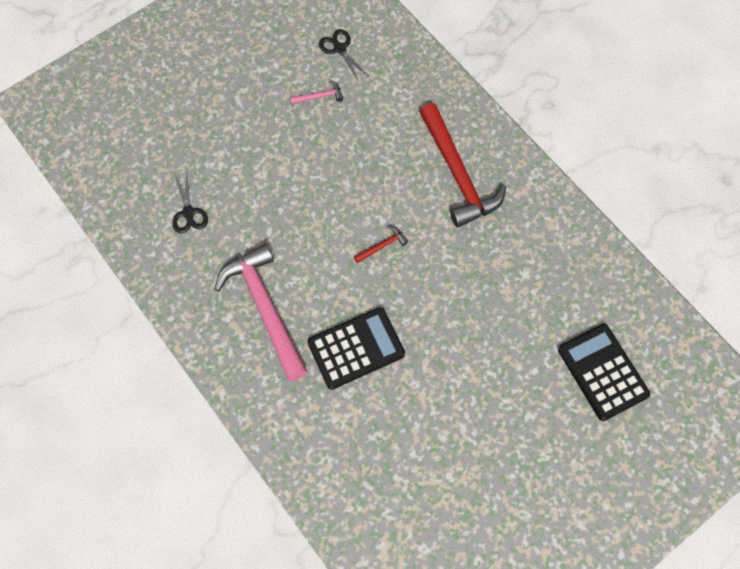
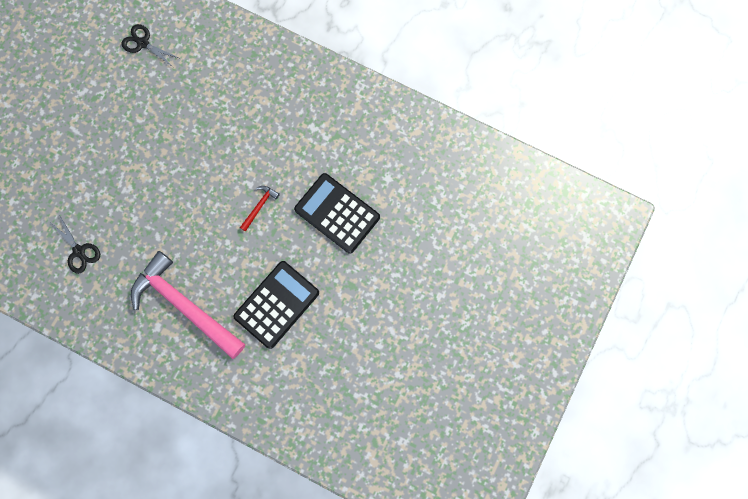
camera: 25 degrees left, 10 degrees up
pink hammer [290,81,343,104] -> none
red hammer [419,103,506,227] -> none
black calculator [558,324,650,421] -> black calculator moved to [294,173,380,254]

